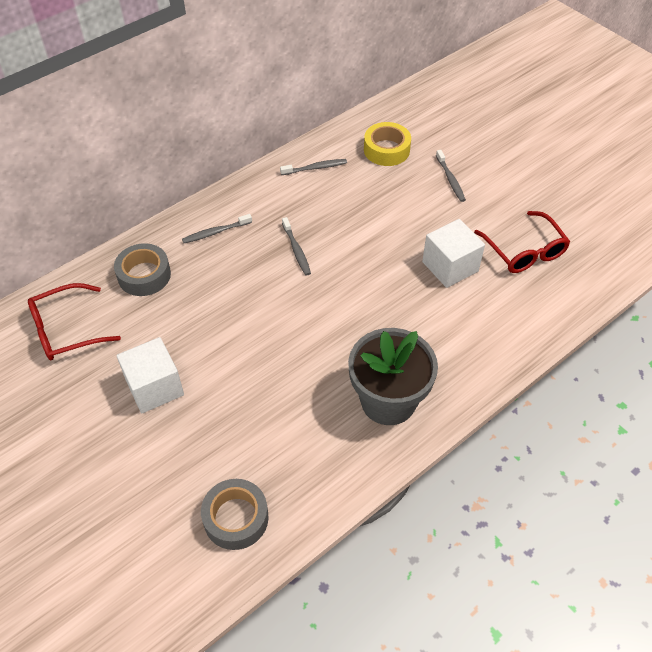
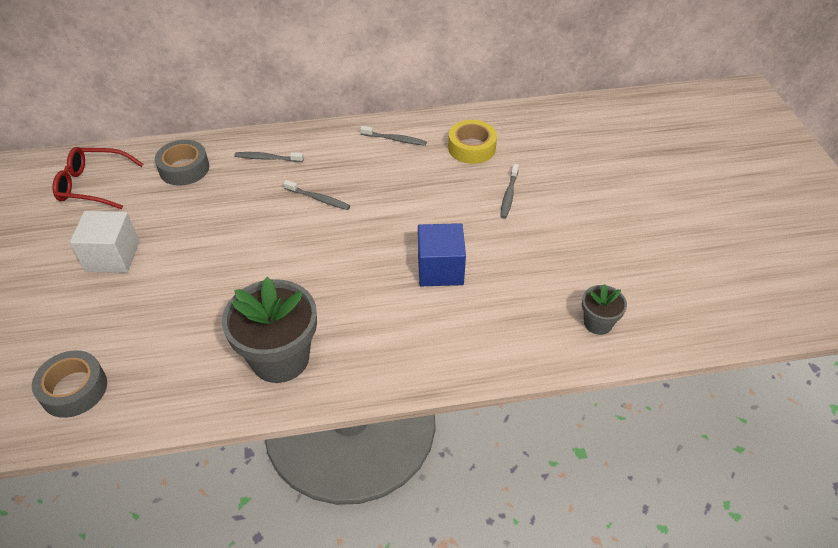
camera: 30 degrees right, 5 degrees down
grey toothbrush [282,217,311,276] -> grey toothbrush turned 75 degrees counterclockwise [283,180,350,210]
white cube [422,219,485,288] -> blue cube [418,223,466,286]
red glasses [474,211,570,273] -> none
none -> grey flower pot [582,284,627,335]

